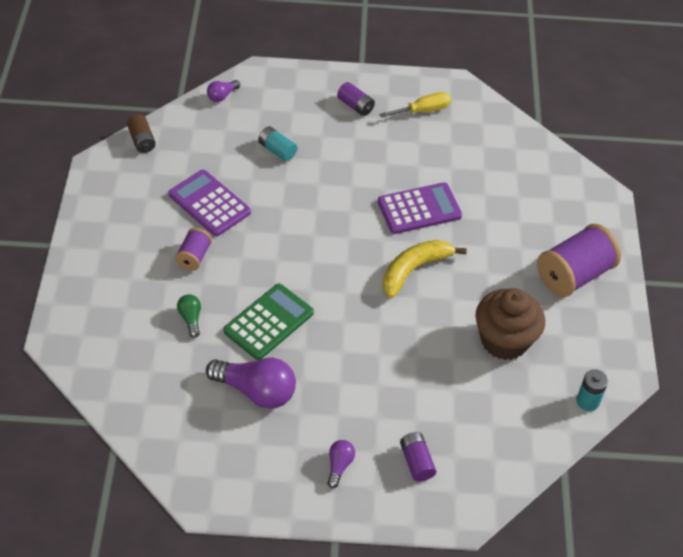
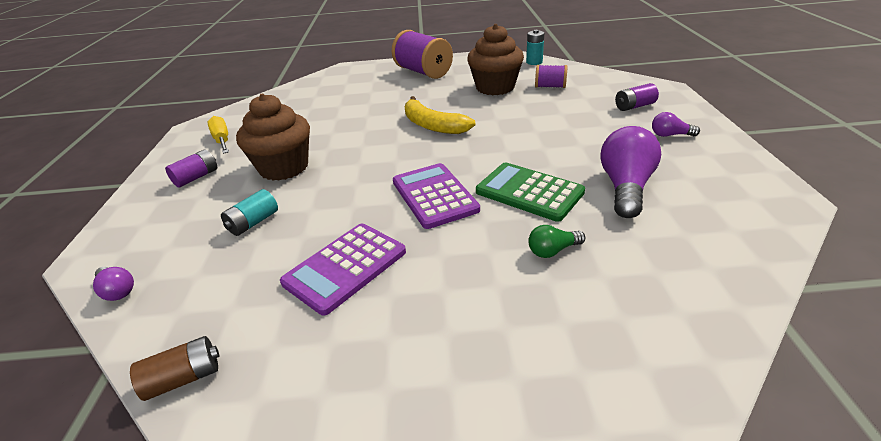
camera: 90 degrees left, 15 degrees down
purple spool [175,228,212,271] -> purple spool moved to [535,65,568,88]
purple calculator [378,182,462,234] -> purple calculator moved to [393,163,480,229]
none -> brown cupcake [236,93,310,181]

